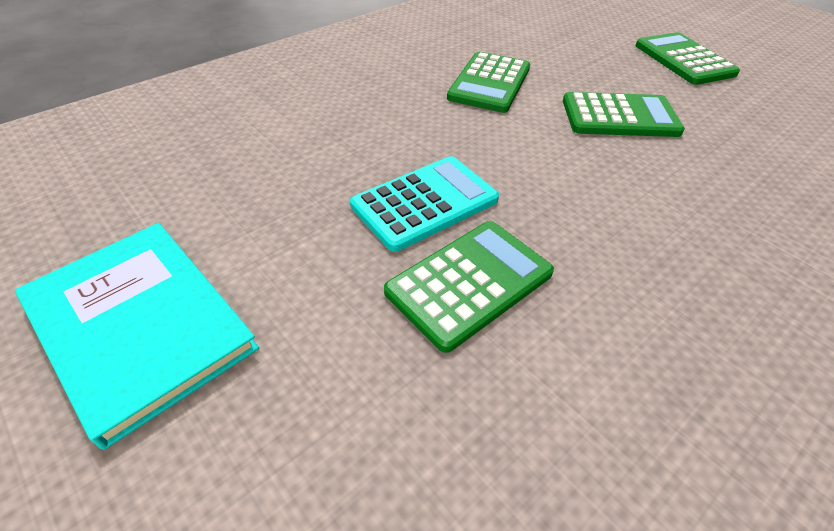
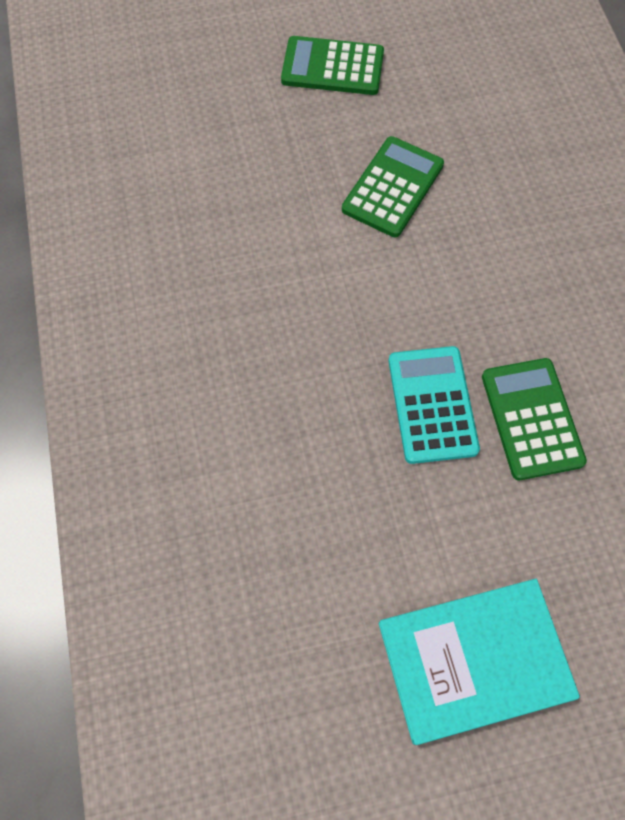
camera: 60 degrees left, 20 degrees up
green calculator [447,52,530,113] -> none

